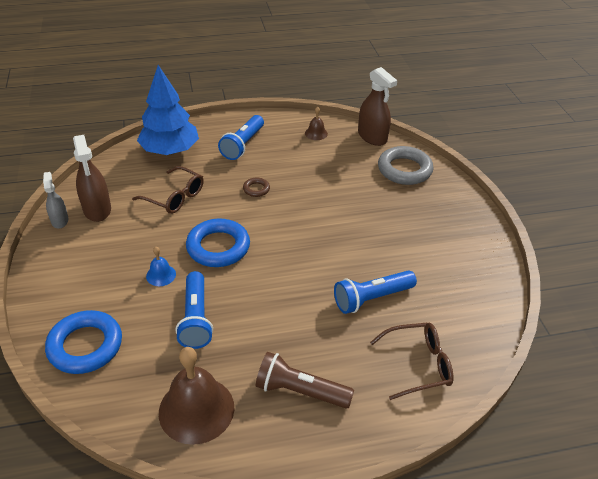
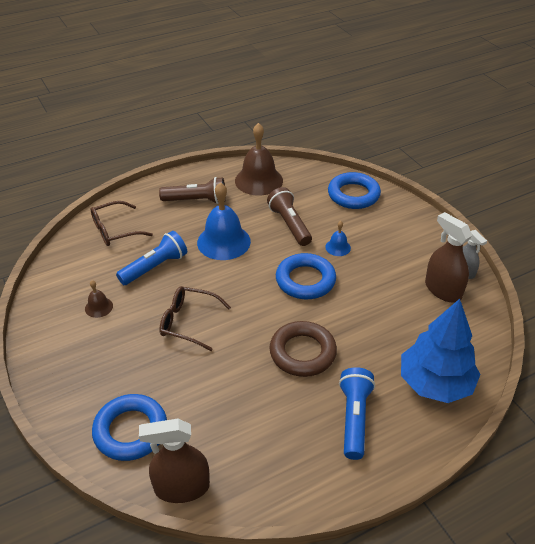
camera: 165 degrees right, 0 degrees up
brown glasses [132,166,204,214] -> brown glasses moved to [159,286,231,351]
blue flashlight [176,271,213,349] -> brown flashlight [267,187,312,246]
brown ring [243,177,270,197] -> brown ring [269,321,337,377], size x2.12
brown bell [305,107,328,140] -> brown bell moved to [85,280,113,318]
brown spray bottle [358,67,397,146] -> brown spray bottle turned 45 degrees counterclockwise [139,419,210,503]
grey ring [378,146,434,185] -> blue ring [92,394,167,461]
none -> blue bell [197,182,251,260]

